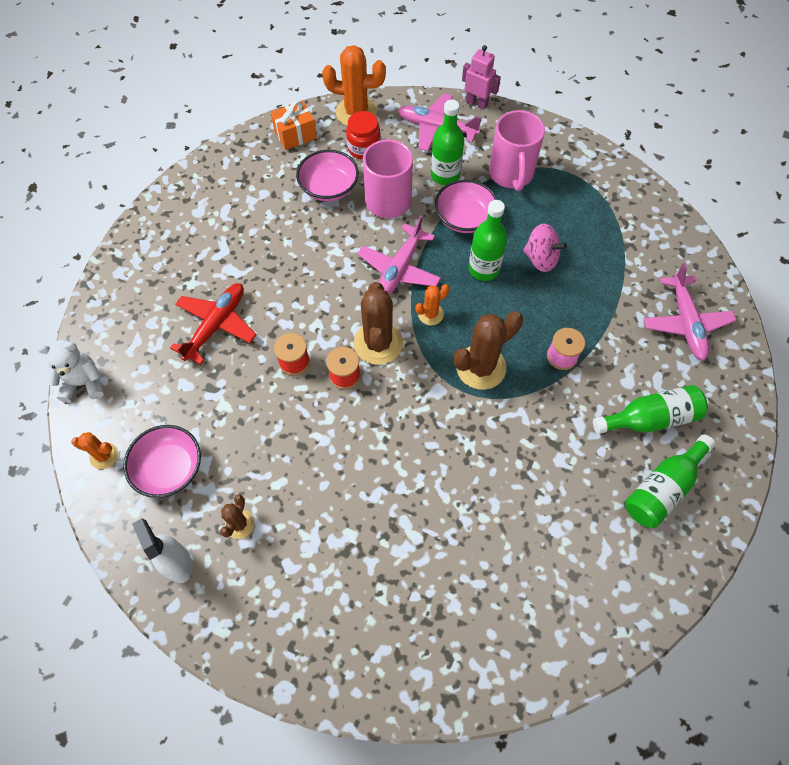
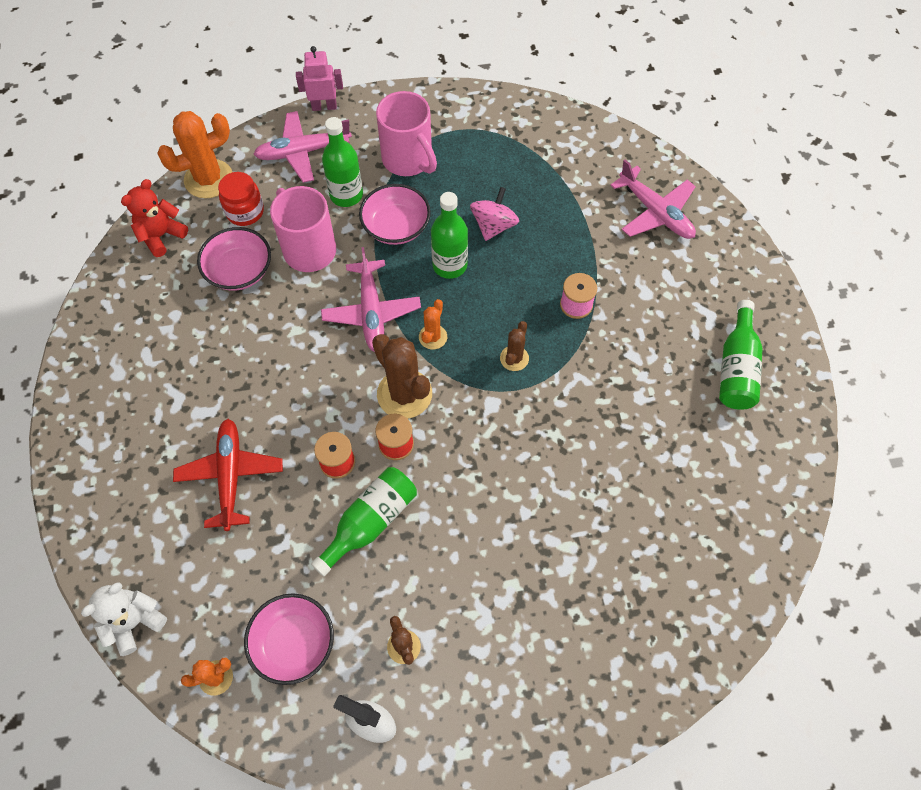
camera: 35 degrees left, 0 degrees up
orange gift [270,100,317,150] -> red teddy bear [121,179,188,257]
brown cactus [454,311,523,390] -> brown cactus [500,321,529,371], size x0.53
pink spinning top [523,224,567,272] -> pink spinning top turned 60 degrees counterclockwise [470,187,519,241]
green bottle [593,385,708,434] -> green bottle moved to [311,467,417,576]

